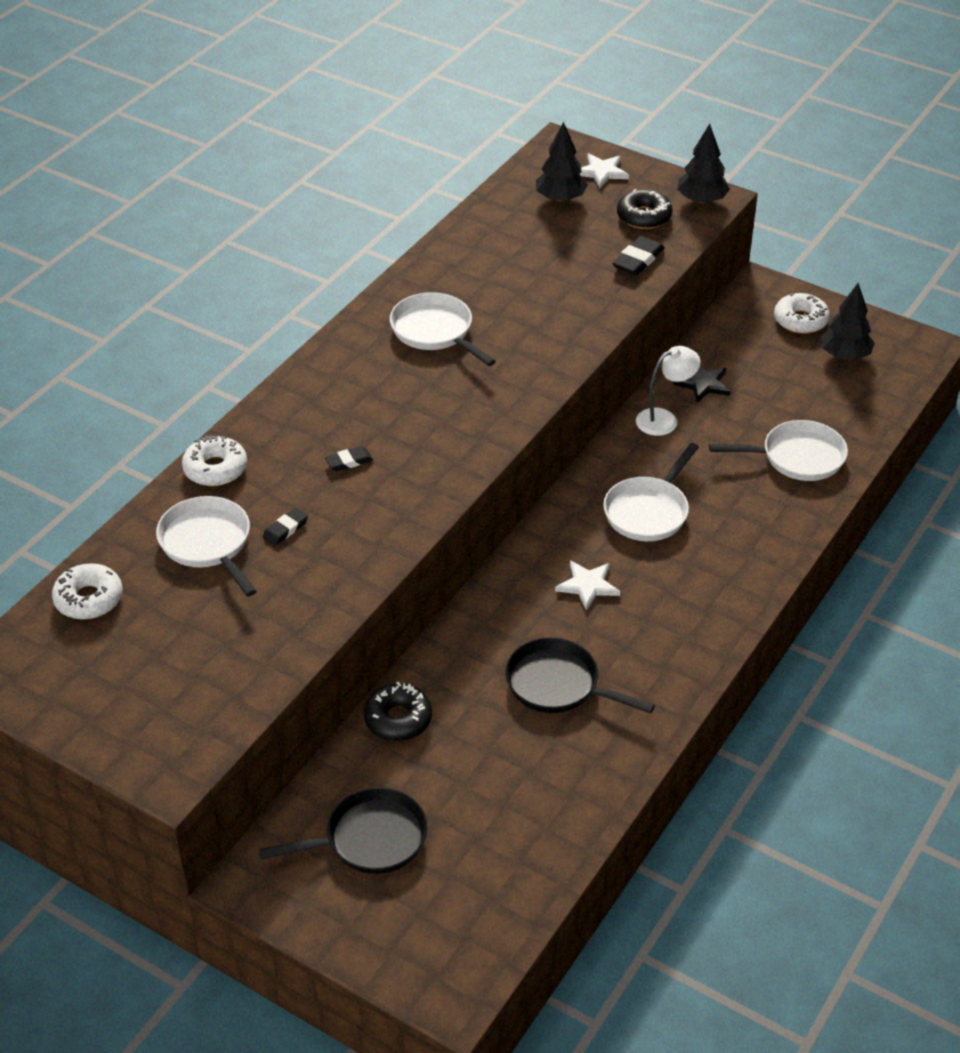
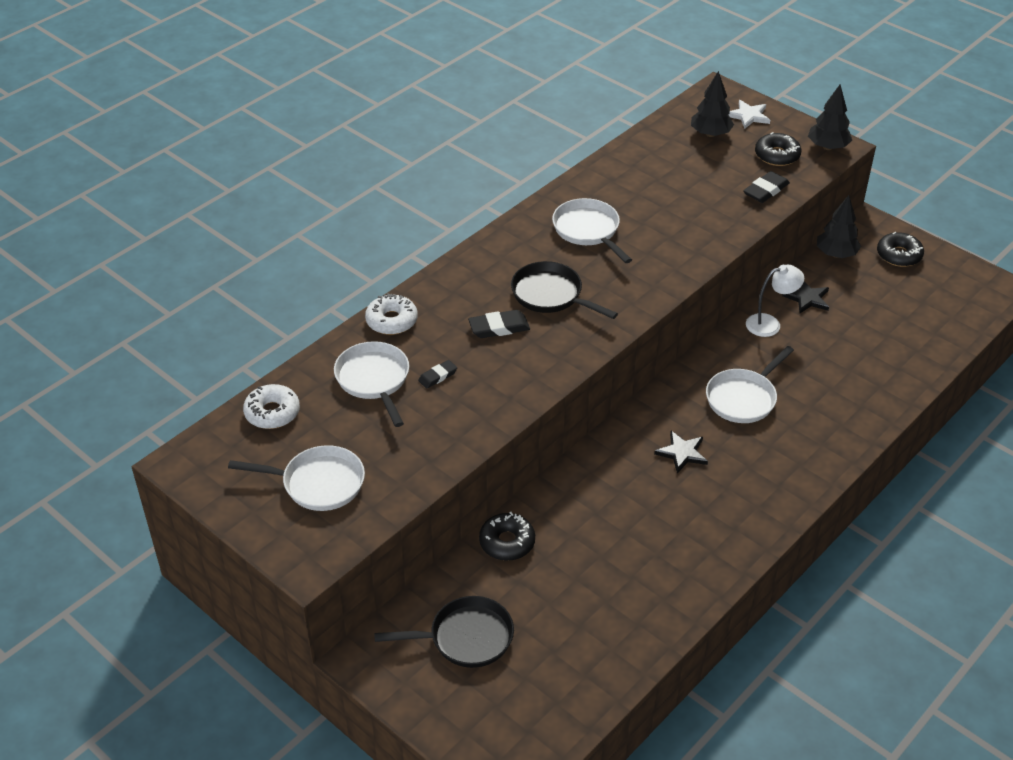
camera: 10 degrees right, 0 degrees up
black eraser [325,446,373,471] -> black eraser [468,310,530,338], size x1.58
black pan [505,637,655,714] -> black pan moved to [511,261,618,319]
white star [555,561,620,610] -> black star [654,431,708,473]
white pan [709,420,848,481] -> white pan moved to [228,445,365,511]
white donut [774,293,830,334] -> black donut [877,232,924,267]
black tree [820,283,875,360] -> black tree moved to [817,195,861,258]

